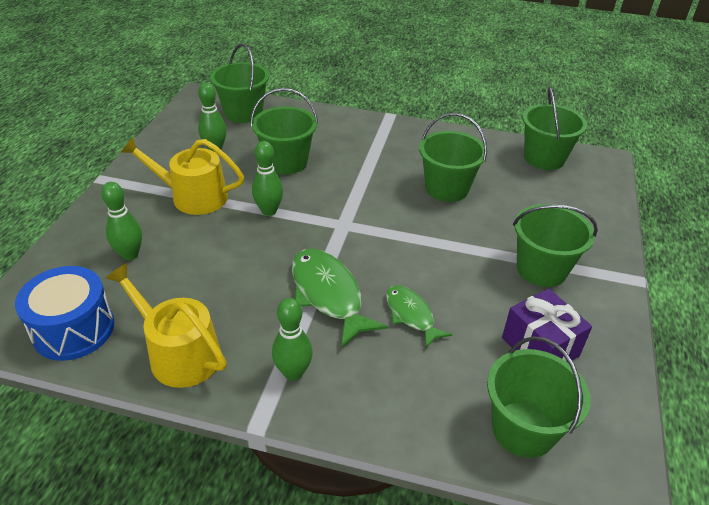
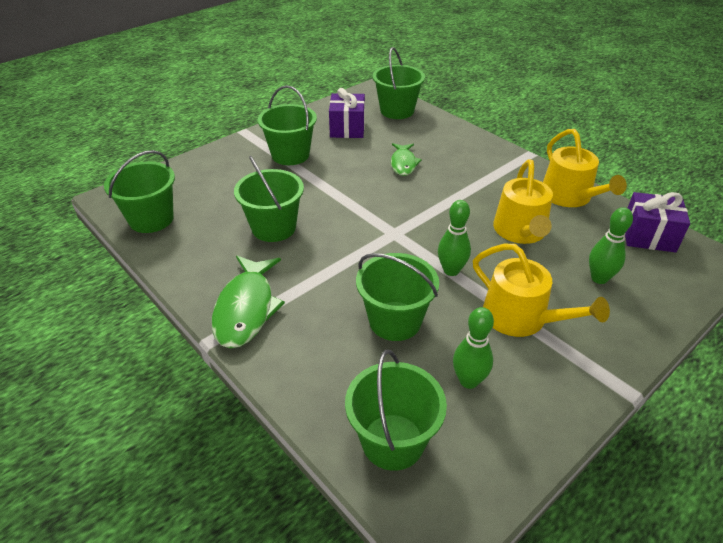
camera: 145 degrees left, 0 degrees up
blue drum [15,266,115,361] -> purple gift [625,192,690,253]
green bowling pin [272,298,313,381] -> none
green fish [292,248,388,348] -> green fish moved to [212,256,285,348]
none -> yellow watering can [493,159,553,244]

